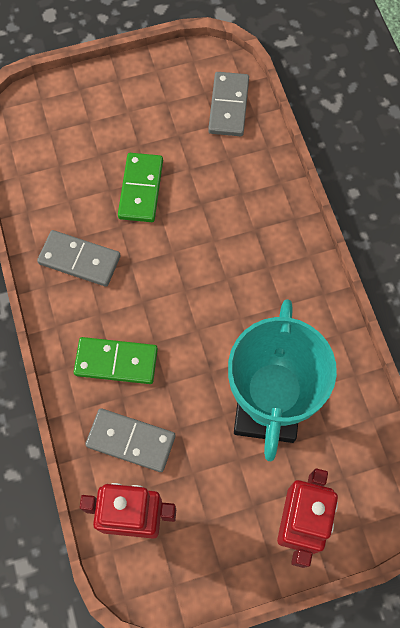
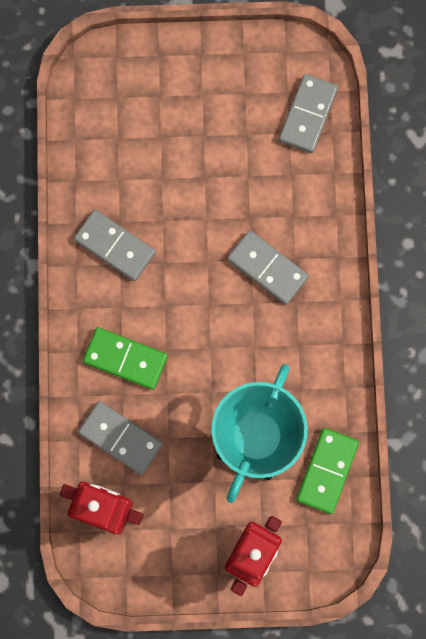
camera: 15 degrees right, 10 degrees up
green domino [118,153,163,222] -> green domino moved to [296,428,359,514]
none -> grey domino [227,230,309,305]

